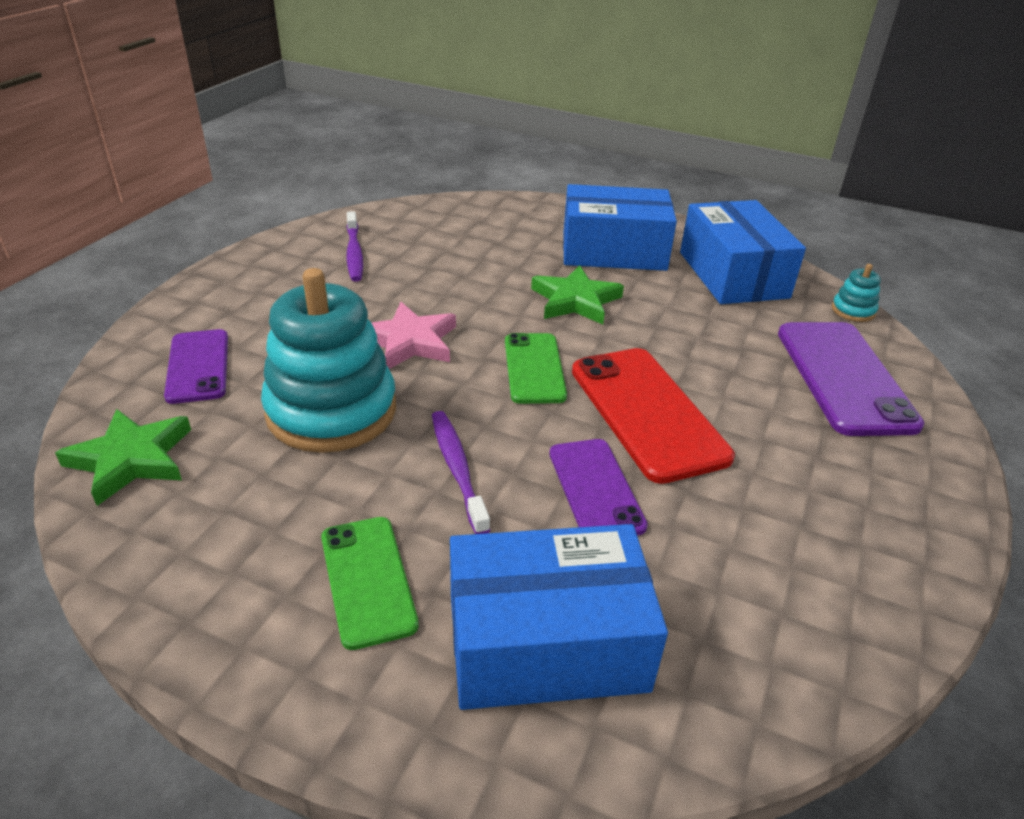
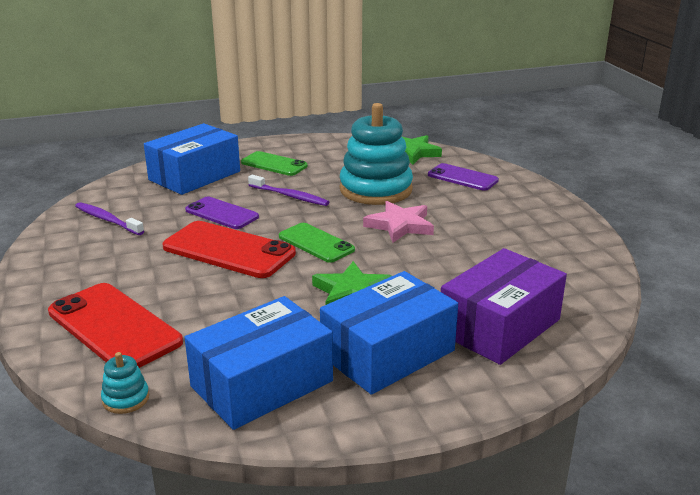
camera: 140 degrees right, 10 degrees down
purple toothbrush [346,211,363,282] -> purple toothbrush moved to [75,202,144,235]
blue box [680,200,806,304] -> blue box turned 75 degrees counterclockwise [185,296,333,430]
purple phone [778,322,924,436] -> red phone [48,283,183,368]
none -> purple box [441,248,567,365]

